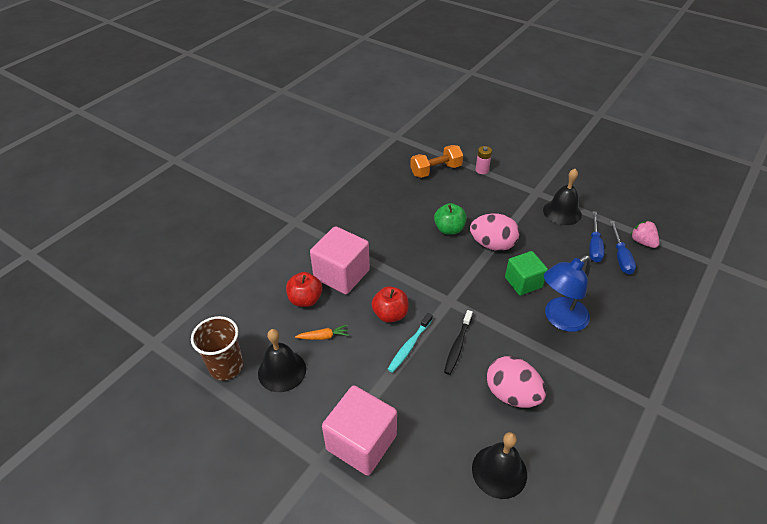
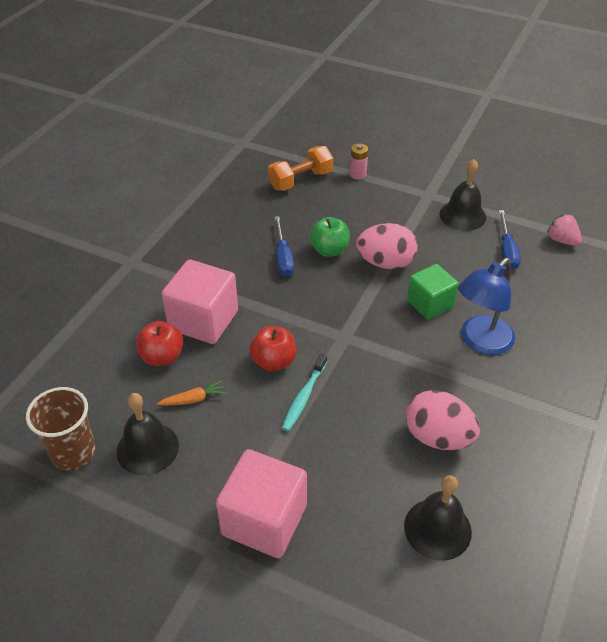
camera: 10 degrees left, 0 degrees up
black toothbrush [444,310,473,375] -> none
blue screwdriver [610,221,636,275] -> blue screwdriver moved to [275,216,295,277]

